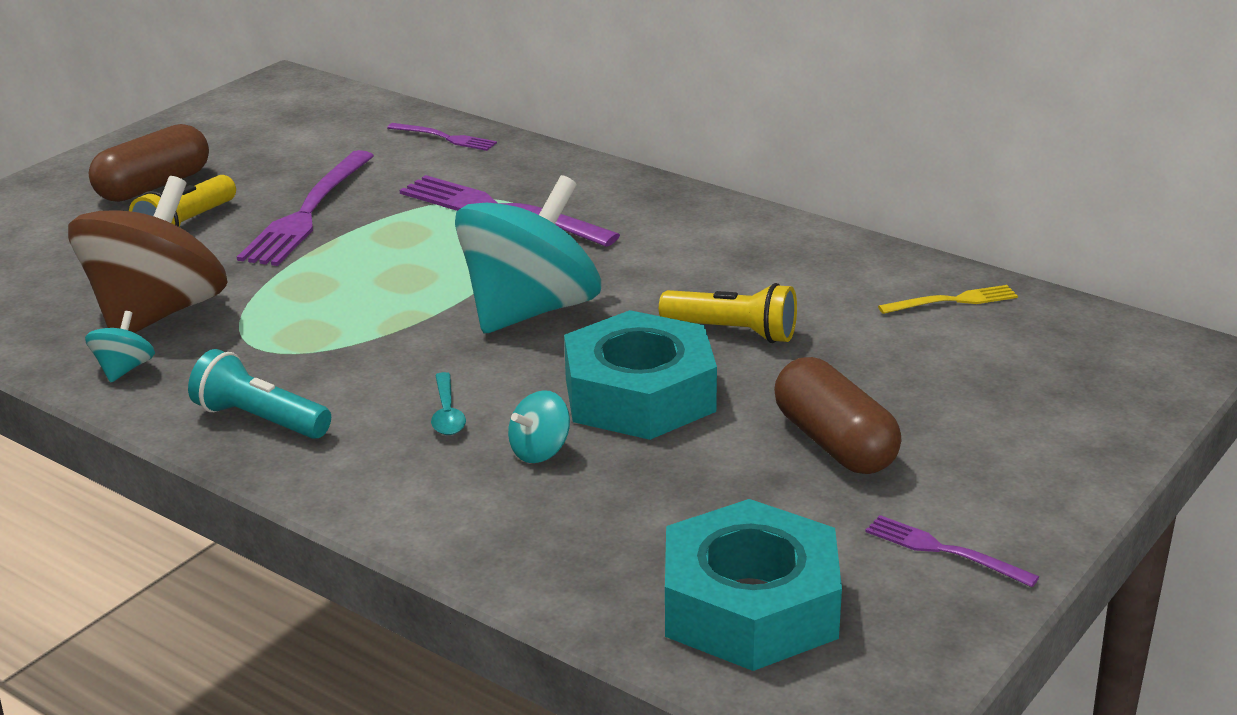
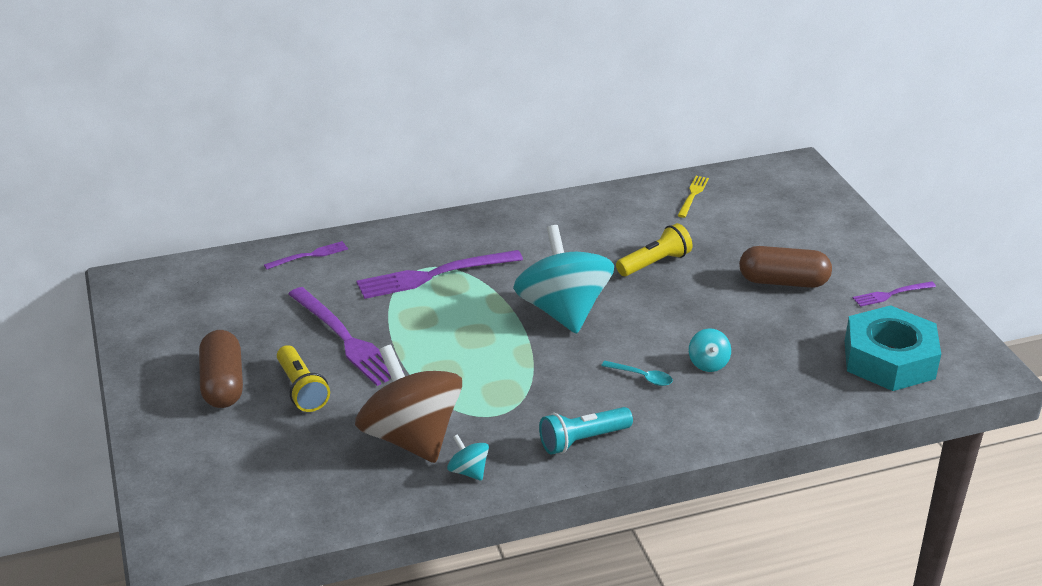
camera: 55 degrees left, 5 degrees up
turquoise nut [564,310,717,440] -> none

